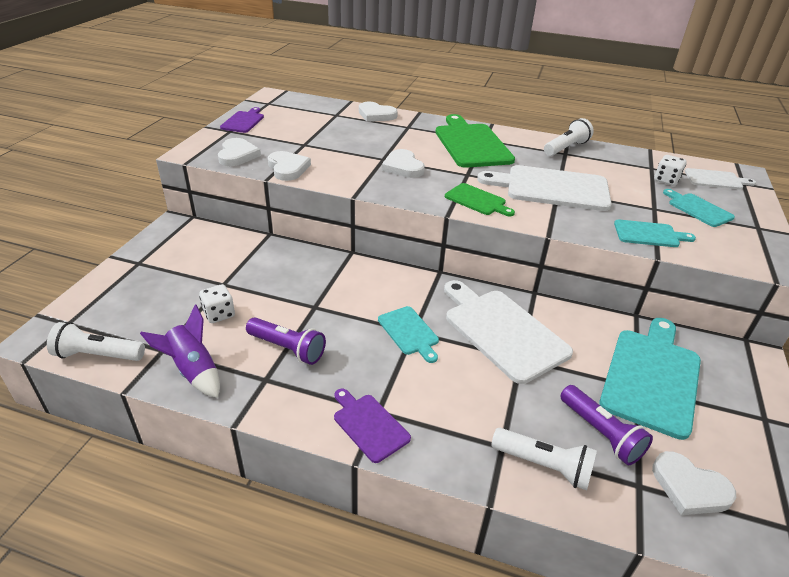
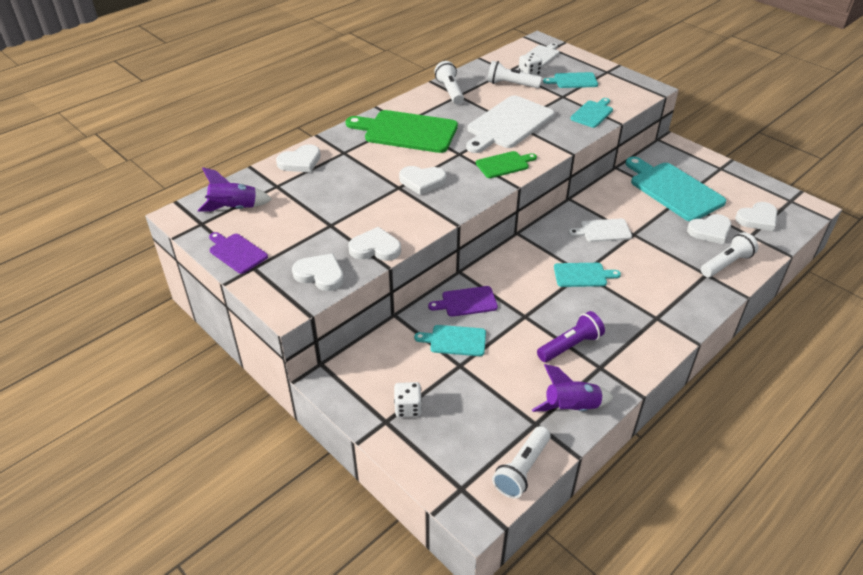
camera: 60 degrees left, 5 degrees up
white dice [199,284,235,323] -> white dice moved to [394,382,422,417]
purple cutting board [334,389,411,463] -> purple cutting board moved to [428,286,498,317]
white cutting board [444,280,573,384] -> white cutting board [569,219,632,242], size x0.53
purple flashlight [560,385,653,465] -> white heart [687,214,731,244]
none -> purple rocket [198,167,272,211]
none -> turquoise cutting board [414,325,486,356]
none -> white flashlight [487,61,542,88]

